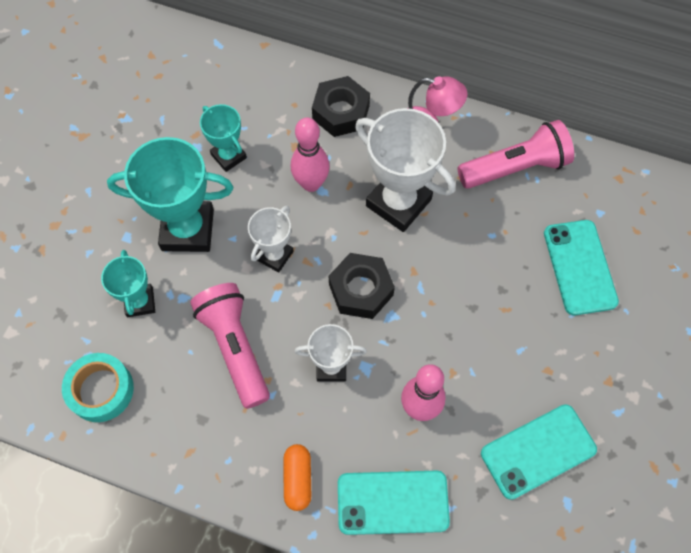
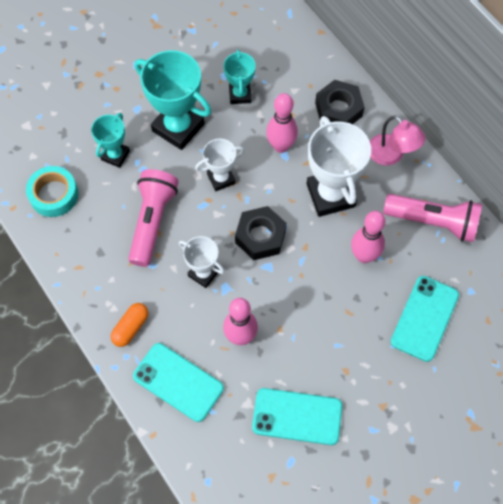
camera: 35 degrees right, 0 degrees up
none -> pink bowling pin [351,211,385,263]

